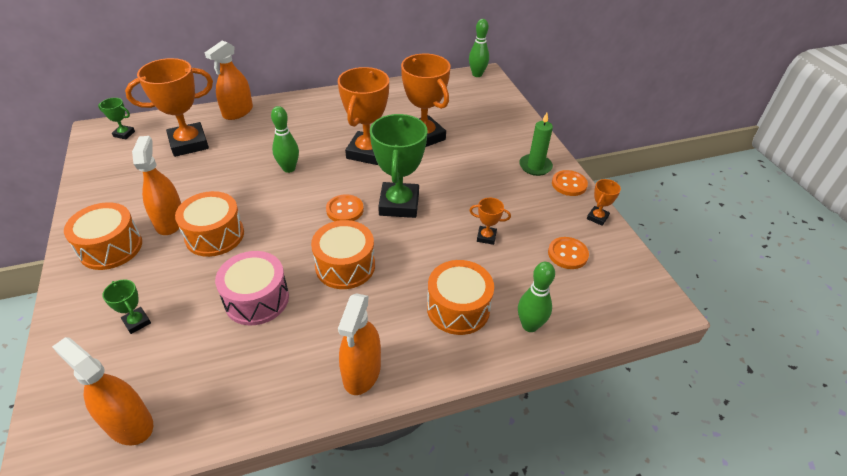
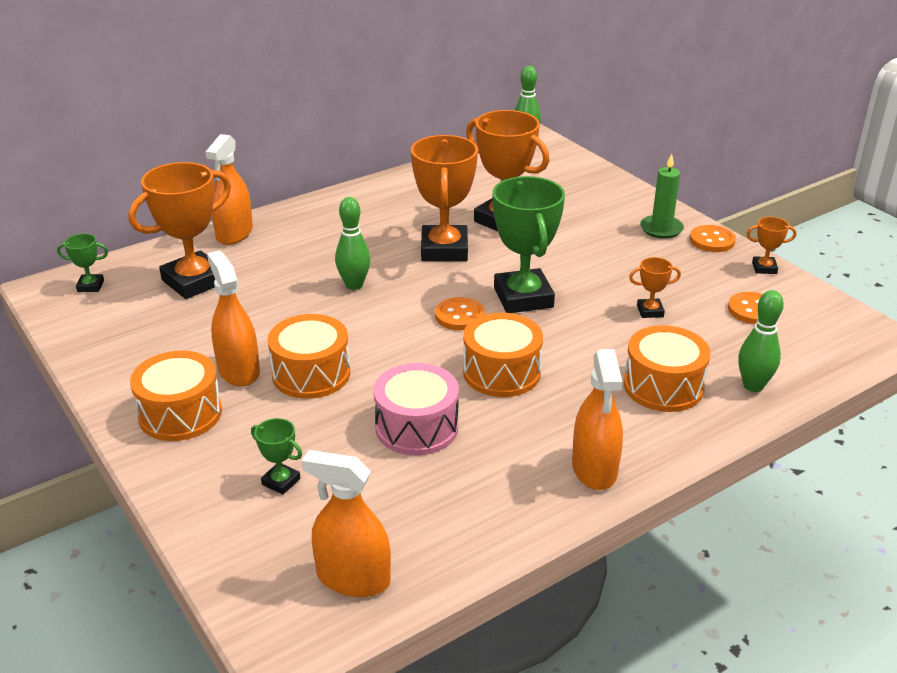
camera: 15 degrees left, 10 degrees down
orange trophy [587,179,621,226] -> orange trophy turned 75 degrees clockwise [746,217,797,274]

